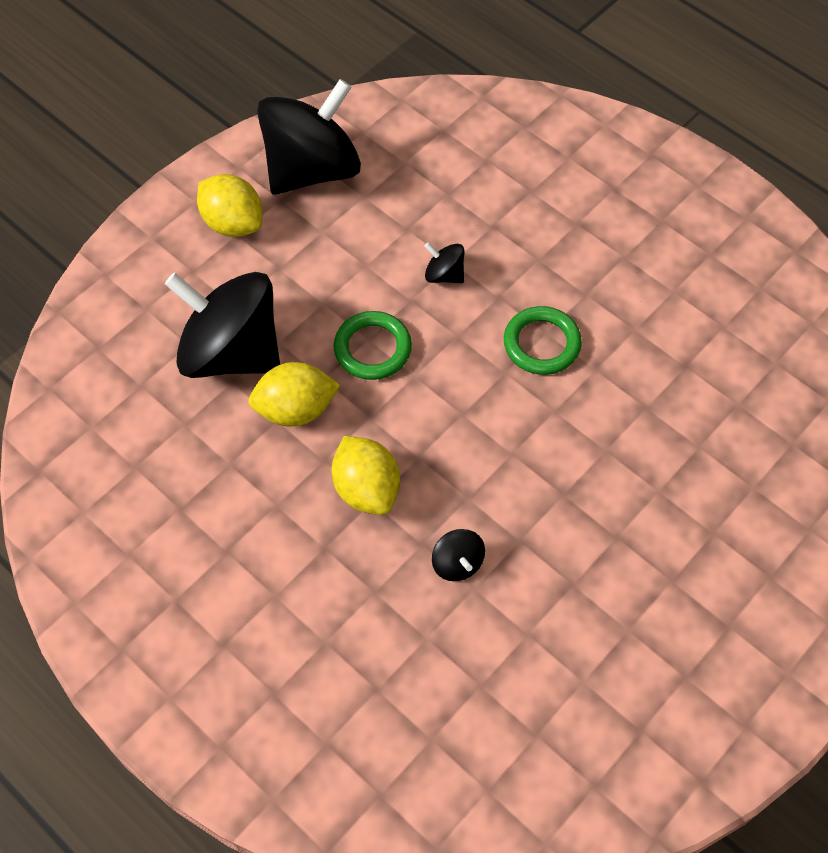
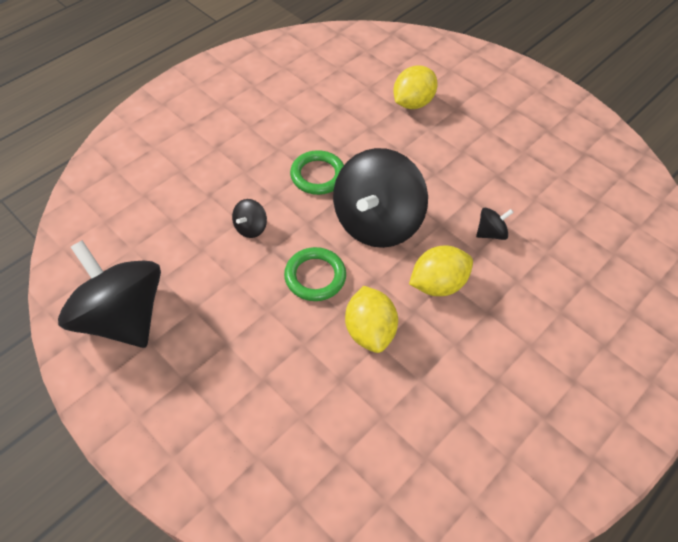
camera: 90 degrees left, 5 degrees down
black spinning top [165,272,280,378] -> black spinning top moved to [333,148,428,248]
yellow lemon [197,174,262,237] -> yellow lemon moved to [393,65,438,109]

